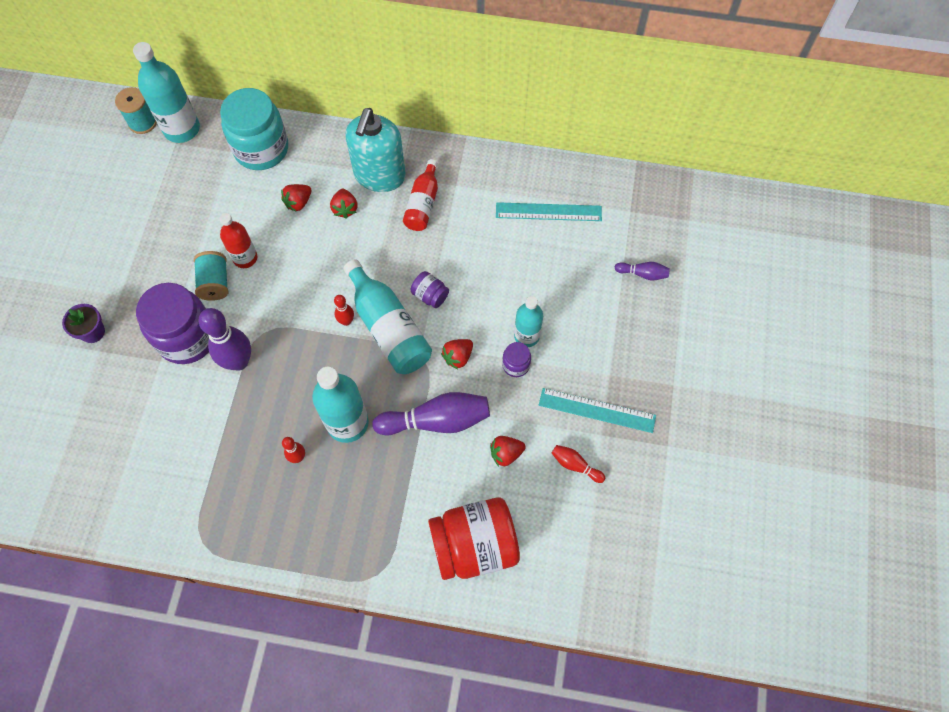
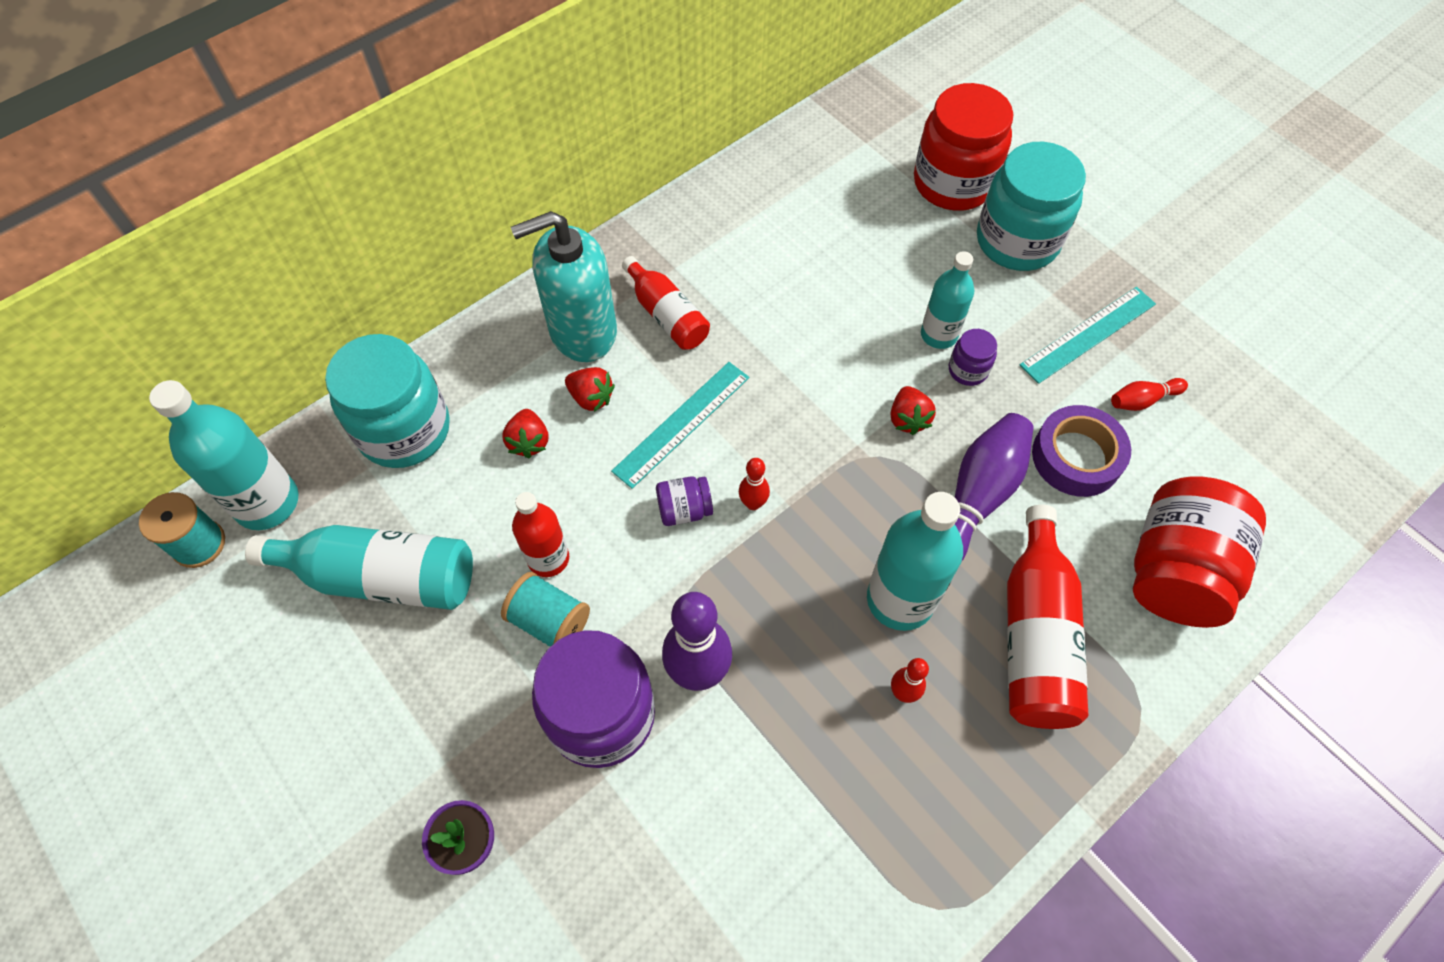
camera: 50 degrees left, 5 degrees down
turquoise bottle [343,259,432,374] -> turquoise bottle moved to [245,525,473,610]
turquoise soap dispenser [345,108,406,192] -> turquoise soap dispenser turned 105 degrees clockwise [511,211,617,362]
purple jar [411,271,449,308] -> purple jar moved to [656,476,713,526]
red strawberry [490,436,526,466] -> purple tape [1032,405,1131,497]
turquoise ruler [496,202,602,221] -> turquoise ruler moved to [611,362,749,489]
purple bowling pin [615,262,670,280] -> red jar [914,83,1013,211]
none -> turquoise jar [977,142,1086,271]
none -> red bottle [1007,505,1088,729]

